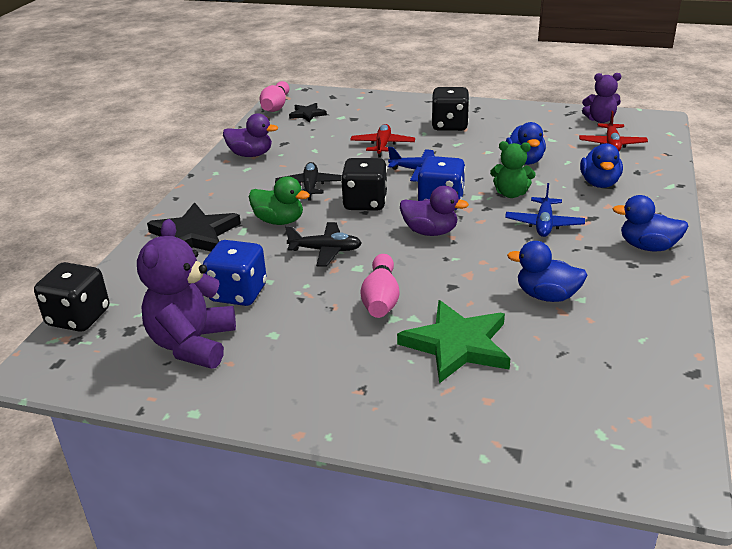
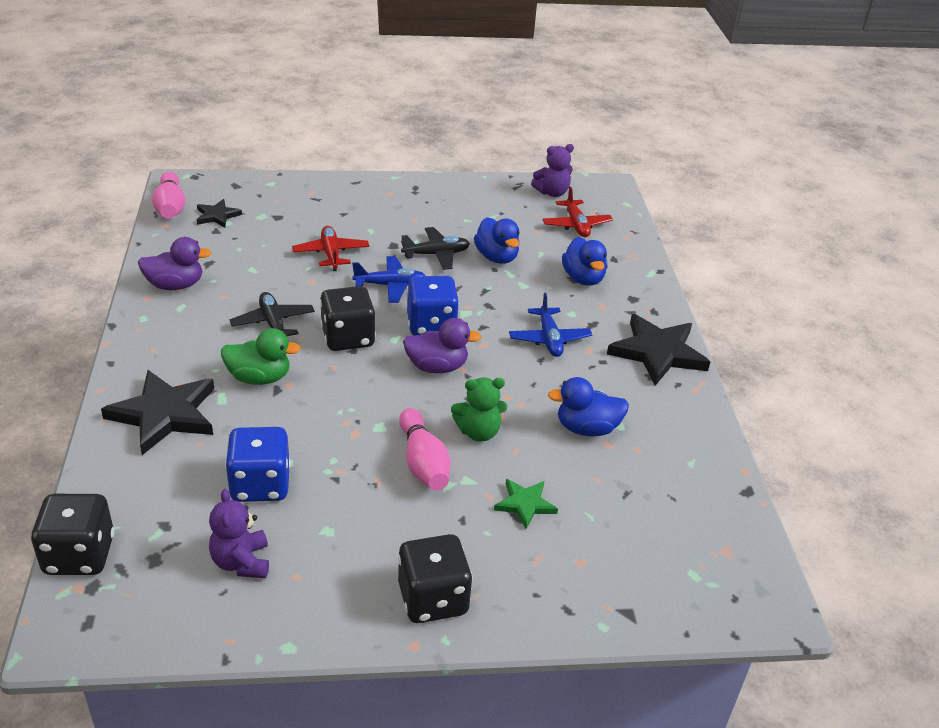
camera: 25 degrees left, 5 degrees up
purple teddy bear [137,219,236,369] -> purple teddy bear [209,489,269,578], size x0.59
black plane [285,222,362,267] -> black plane moved to [401,227,470,270]
green star [397,300,510,384] -> green star [494,479,558,529], size x0.53
black dice [431,87,469,131] -> black dice moved to [398,534,473,623]
green teddy bear [490,141,536,198] -> green teddy bear moved to [451,377,507,442]
blue duck [613,195,688,251] -> black star [607,314,710,386]

